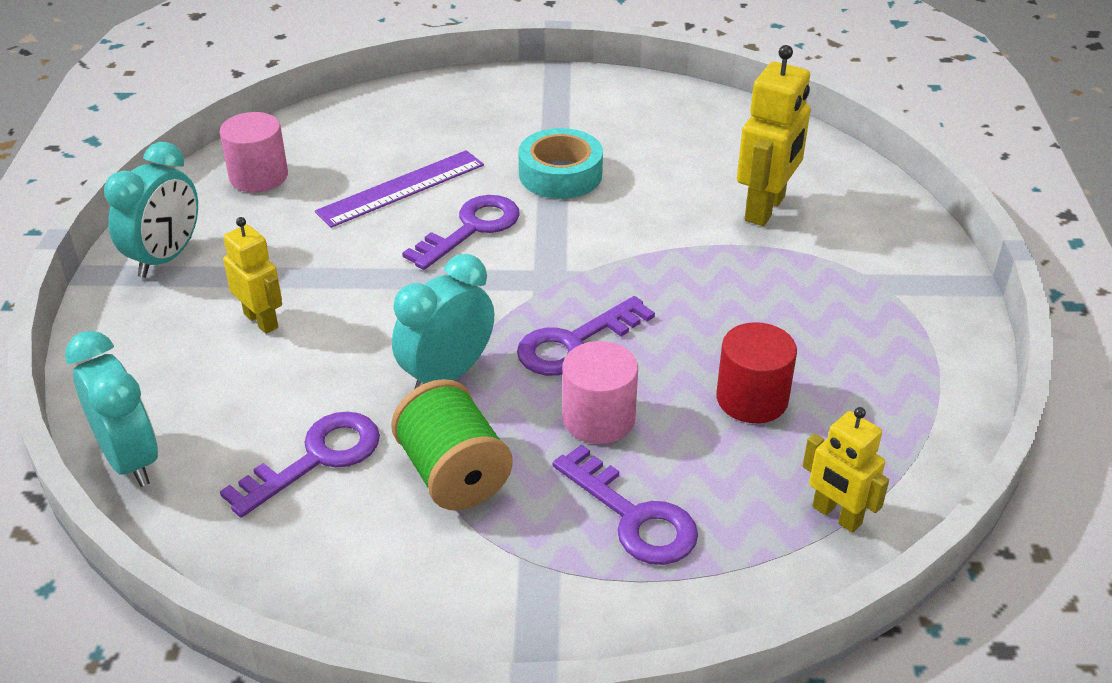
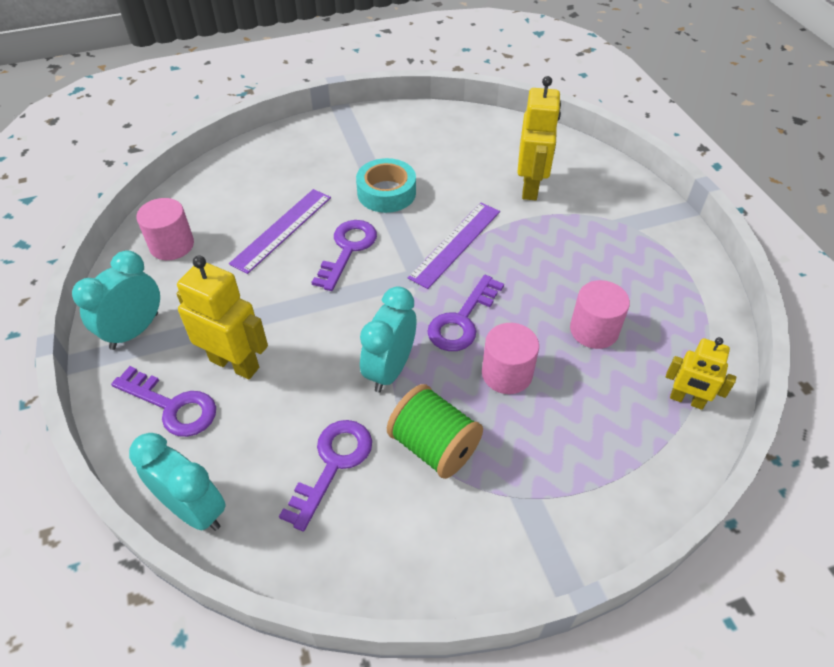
camera: 20 degrees left, 10 degrees up
turquoise clock [104,142,198,278] -> turquoise clock turned 150 degrees counterclockwise [72,250,160,350]
yellow robot [223,217,282,334] -> yellow robot [177,256,268,379], size x1.58
purple key [553,444,698,565] -> purple key moved to [111,366,216,437]
red cylinder [716,322,797,423] -> pink cylinder [570,280,630,349]
none -> purple ruler [408,203,500,289]

